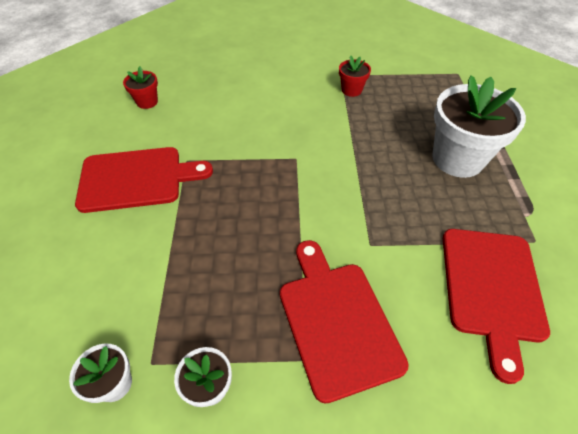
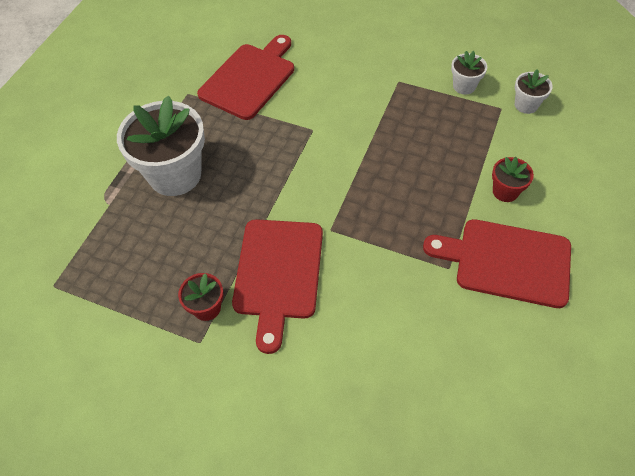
camera: 155 degrees left, 5 degrees up
red flower pot [123,66,158,109] -> red flower pot moved to [492,157,534,202]
red cutting board [280,240,409,404] -> red cutting board moved to [232,219,323,354]

